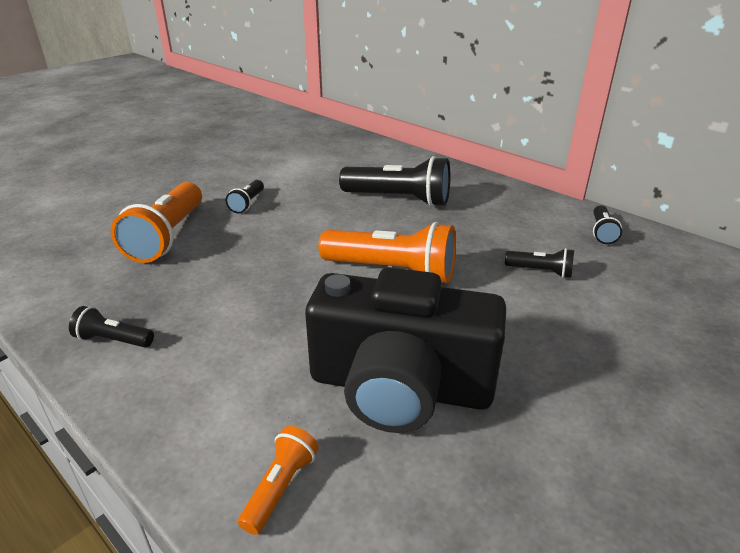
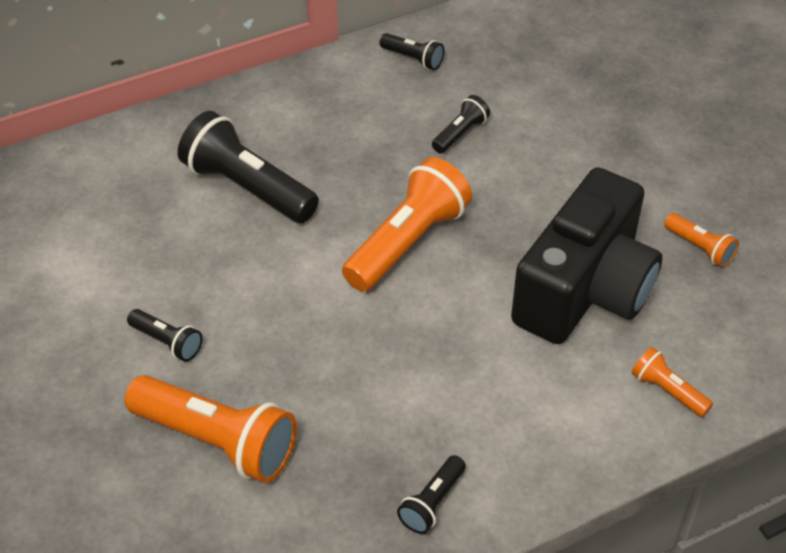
camera: 70 degrees left, 15 degrees up
black flashlight [339,156,450,207] -> black flashlight turned 90 degrees counterclockwise [178,111,319,223]
none -> orange flashlight [664,213,739,267]

